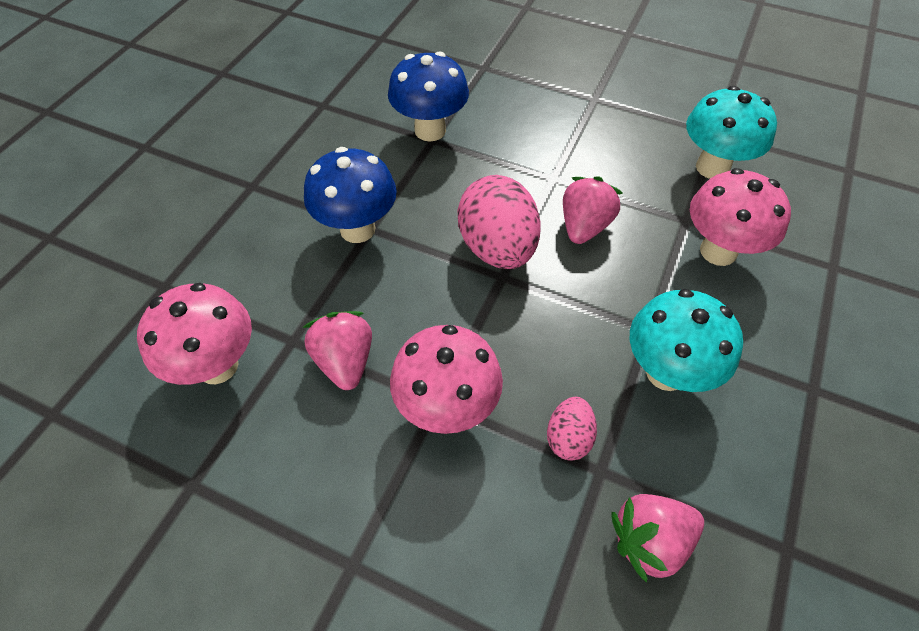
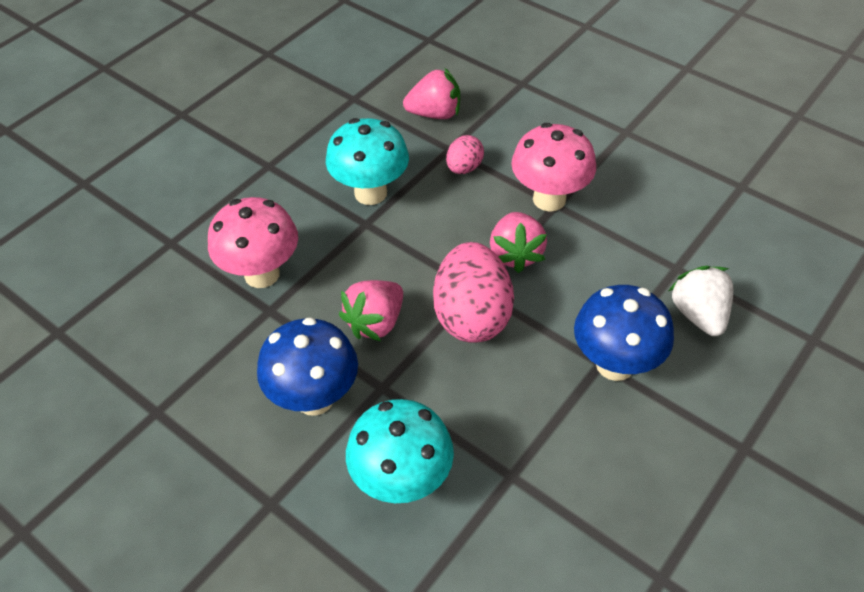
camera: 165 degrees left, 5 degrees down
pink mushroom [137,283,252,385] -> none
pink strawberry [303,311,372,390] -> pink strawberry moved to [490,212,547,273]
blue mushroom [388,51,469,142] -> blue mushroom moved to [257,317,358,416]
turquoise mushroom [686,86,777,179] -> turquoise mushroom moved to [346,399,454,503]
none -> white strawberry [669,266,734,336]

